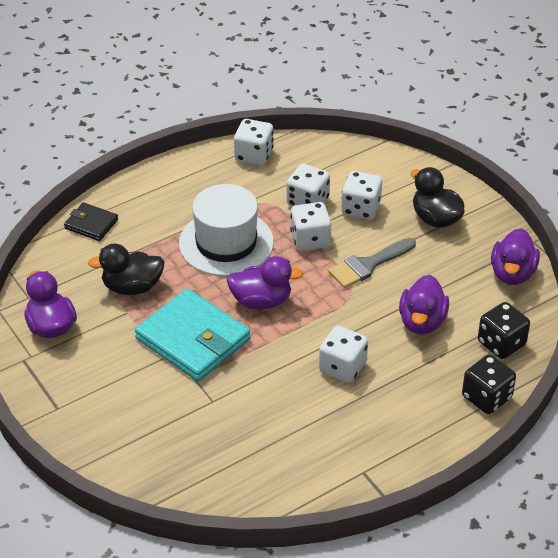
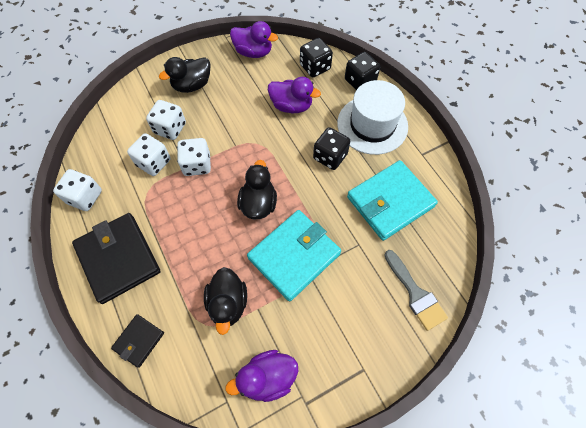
camera: 85 degrees left, 20 degrees up
white hat [179,184,274,276] -> white hat moved to [337,80,408,155]
purple duck [227,256,303,310] -> black duck [237,160,277,219]
white dice [319,326,368,383] -> black dice [313,127,350,170]
grey brush [328,238,416,288] -> grey brush moved to [384,250,448,331]
none -> black wallet [72,213,160,304]
none -> turquoise wallet [347,160,438,241]

